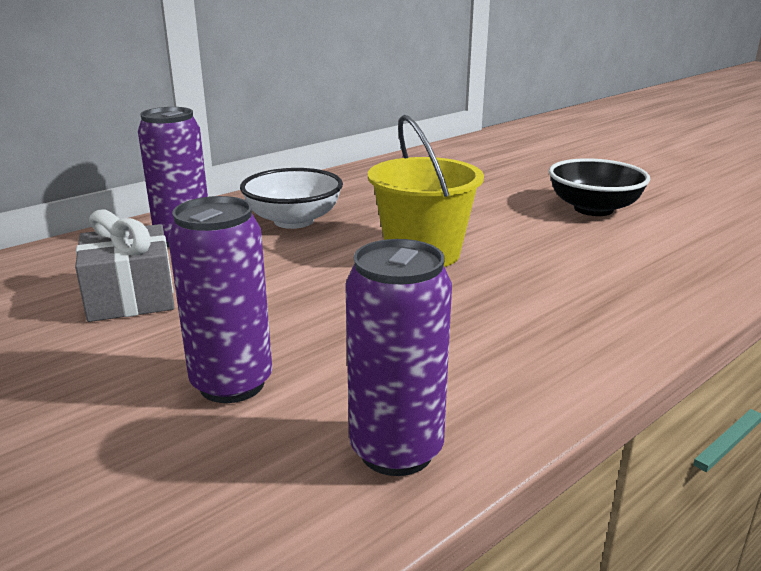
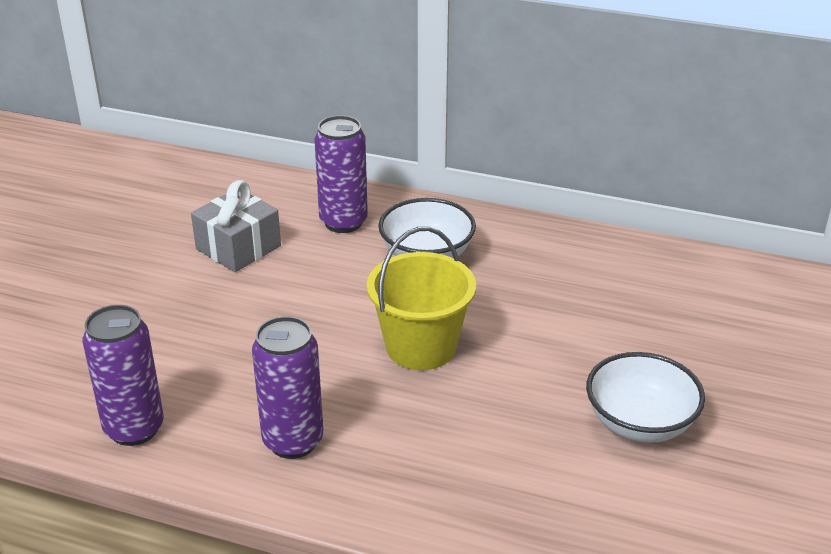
camera: 60 degrees right, 10 degrees up
purple can [168,196,272,403] -> purple can moved to [252,316,323,459]
black bowl [549,158,650,216] -> white bowl [586,352,705,443]

